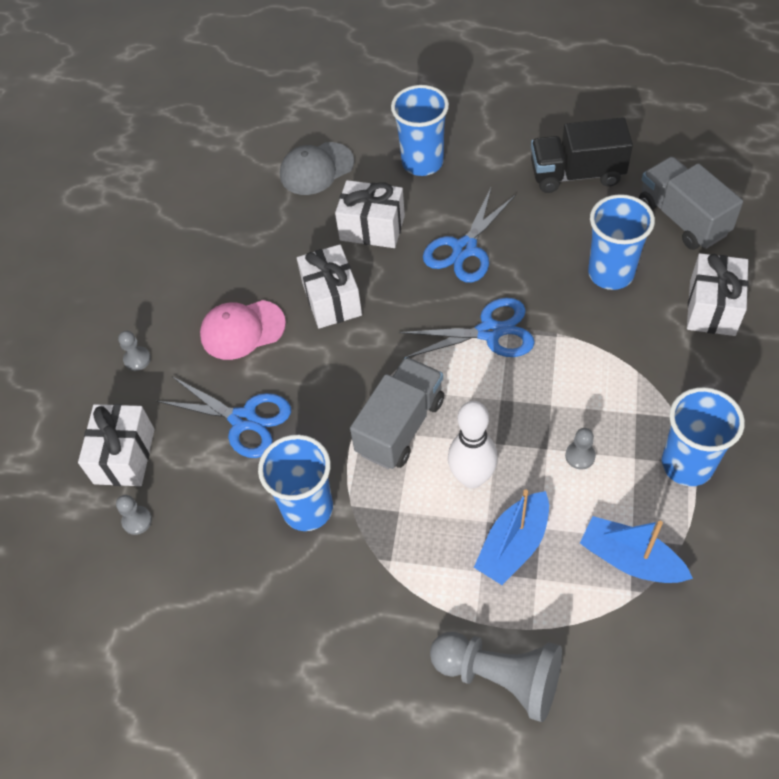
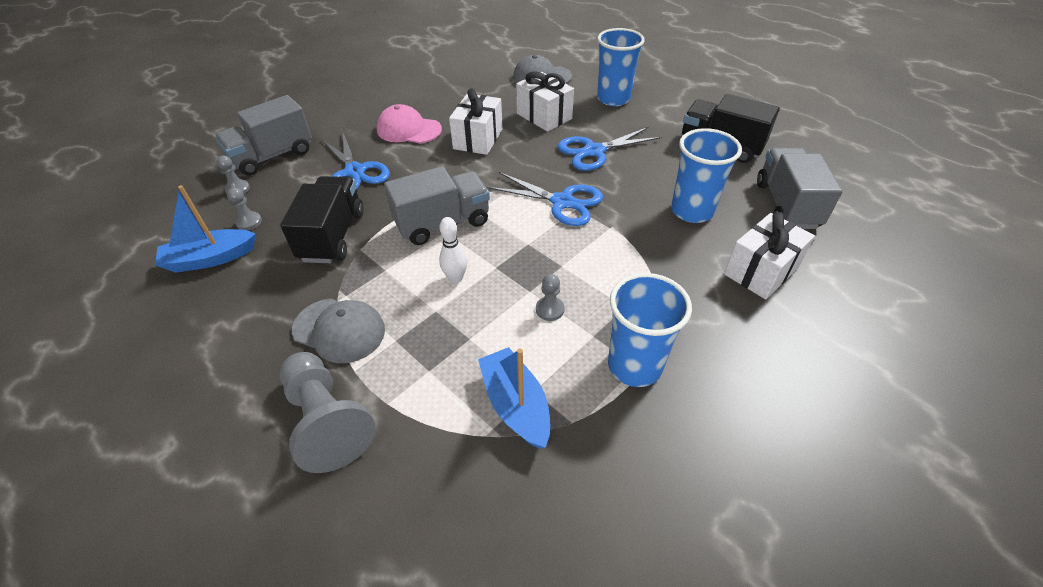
camera: 30 degrees right, 10 degrees down
white gift [78,404,155,486] -> grey truck [215,95,312,176]
grey pawn [118,331,151,371] -> grey pawn moved to [227,188,262,230]
blue cup [258,435,333,531] -> black truck [280,176,364,263]
white bowling pin [448,401,498,489] -> white bowling pin [439,217,467,283], size x0.61
blue boat [474,489,549,585] -> blue boat moved to [155,185,256,273]
none -> grey cap [292,299,385,363]

